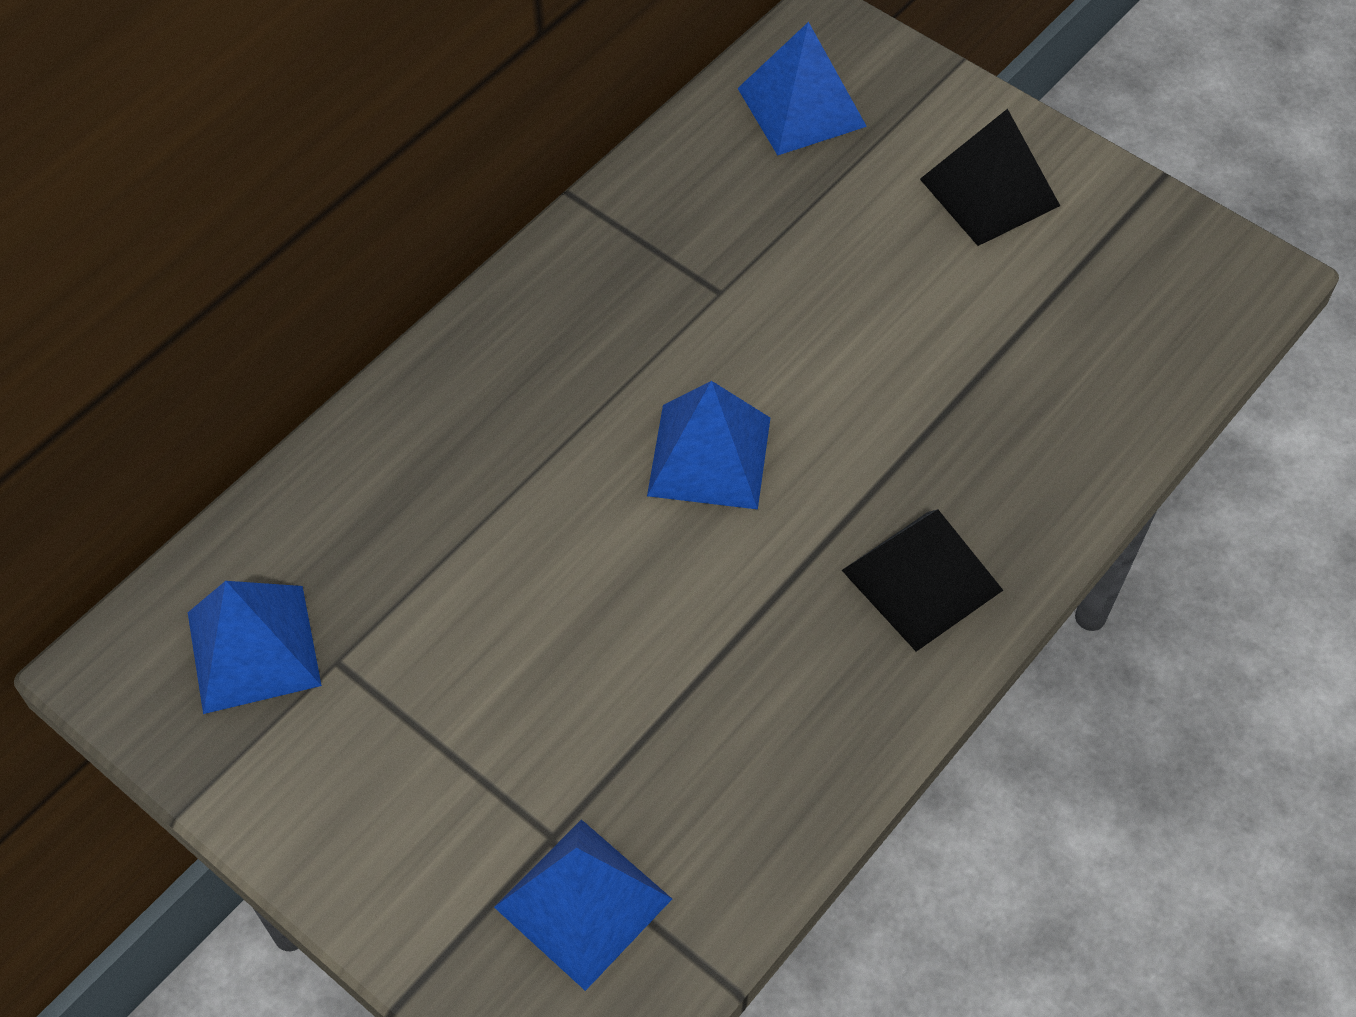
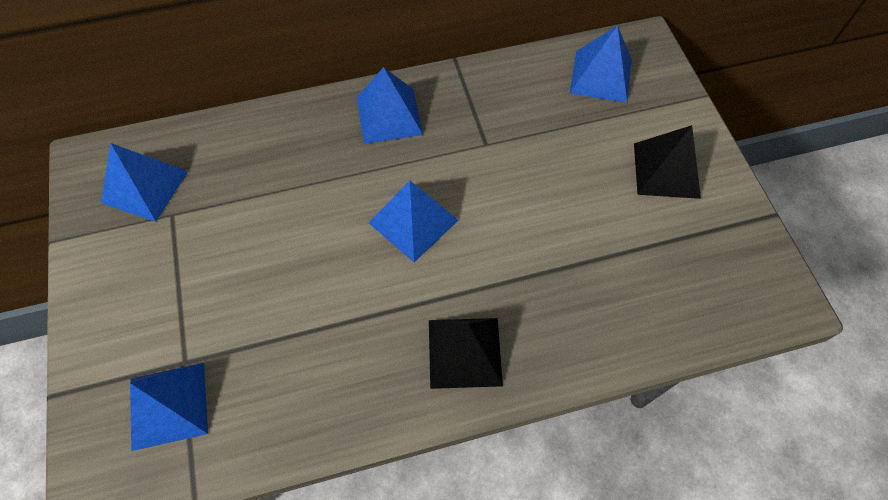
camera: 35 degrees right, 5 degrees up
none -> blue pyramid [357,67,423,144]

